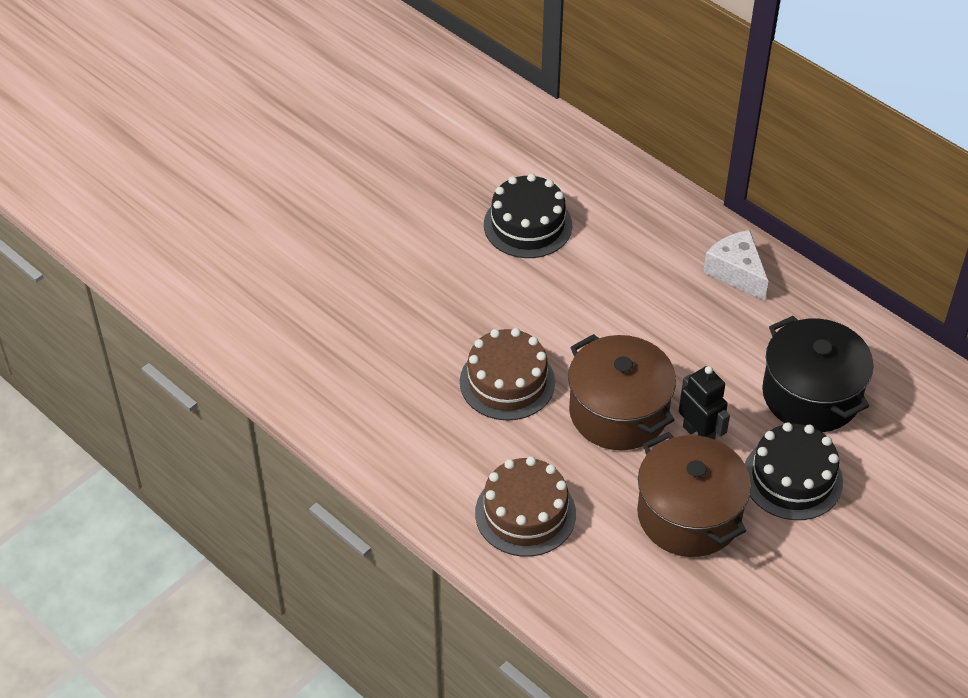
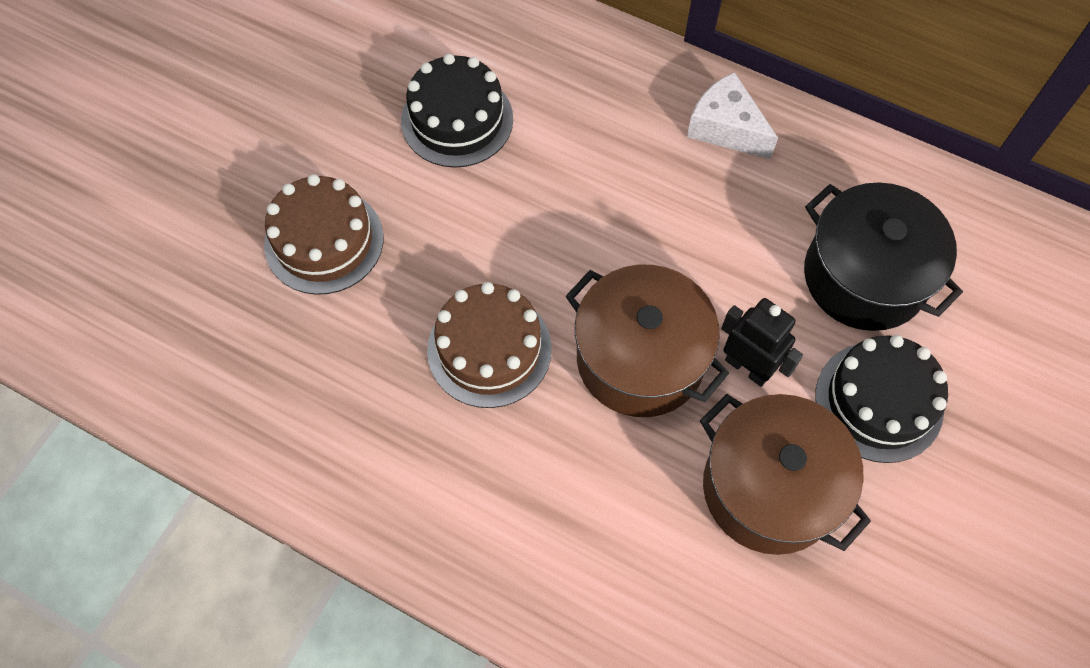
camera: 15 degrees left, 15 degrees up
brown cake [475,456,576,557] -> brown cake moved to [264,174,383,295]

